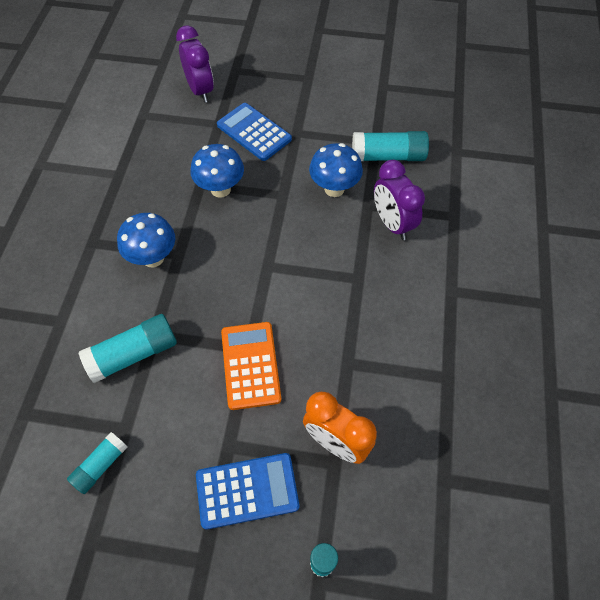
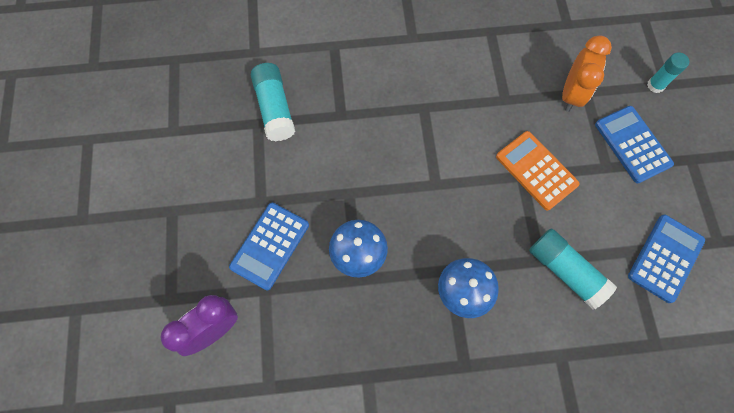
camera: 105 degrees left, 10 degrees up
turquoise glue stick [67,432,128,494] -> blue calculator [628,215,705,303]
orange calculator [221,322,281,410] -> orange calculator turned 75 degrees clockwise [496,131,580,210]
blue mushroom [309,143,363,197] -> none
purple clock [374,160,425,240] -> none

